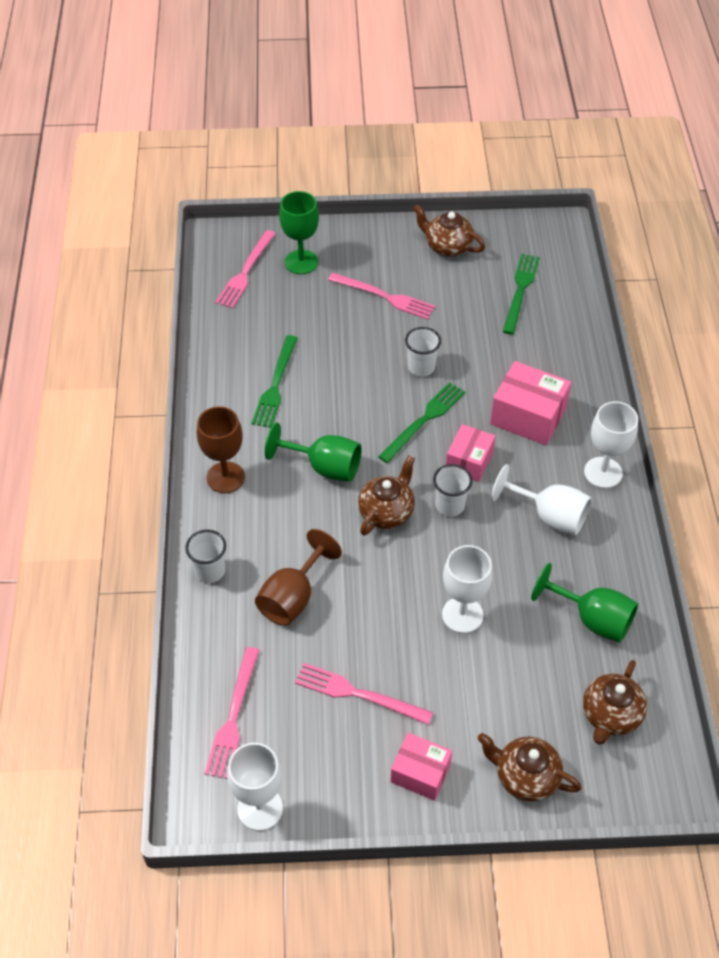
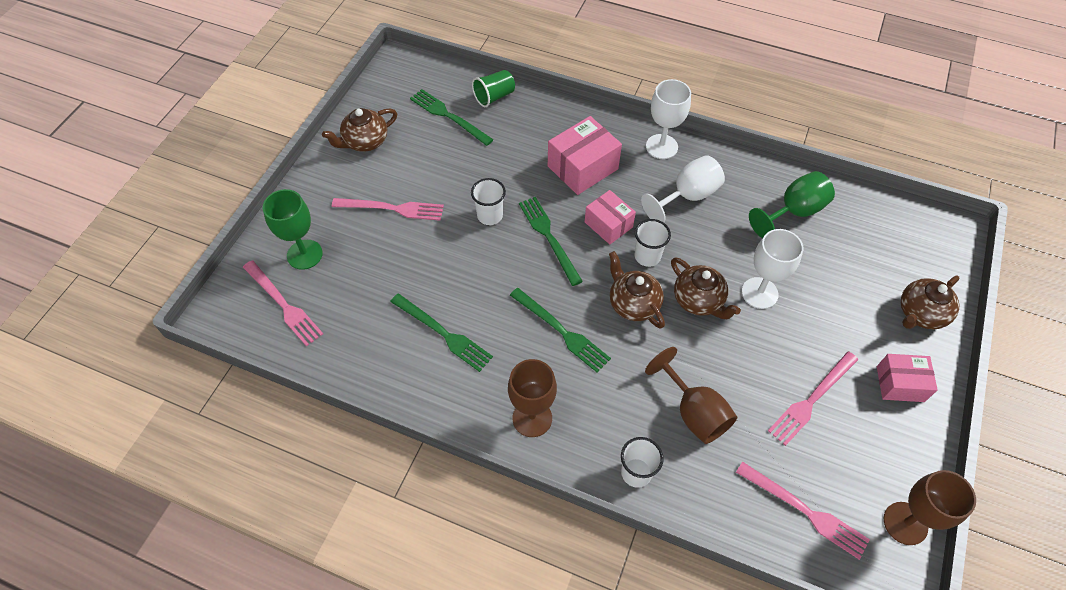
camera: 65 degrees left, 5 degrees up
white goblet [227,743,283,831] -> brown goblet [884,470,976,545]
green goblet [265,423,362,482] -> green fork [510,288,611,372]
pink fork [328,273,435,320] -> pink fork turned 45 degrees clockwise [332,198,444,221]
pink box [391,733,452,801] -> pink box turned 45 degrees clockwise [877,354,938,402]
brown teapot [583,660,647,745] -> brown teapot moved to [671,257,741,319]
none -> green cup [472,70,515,107]

